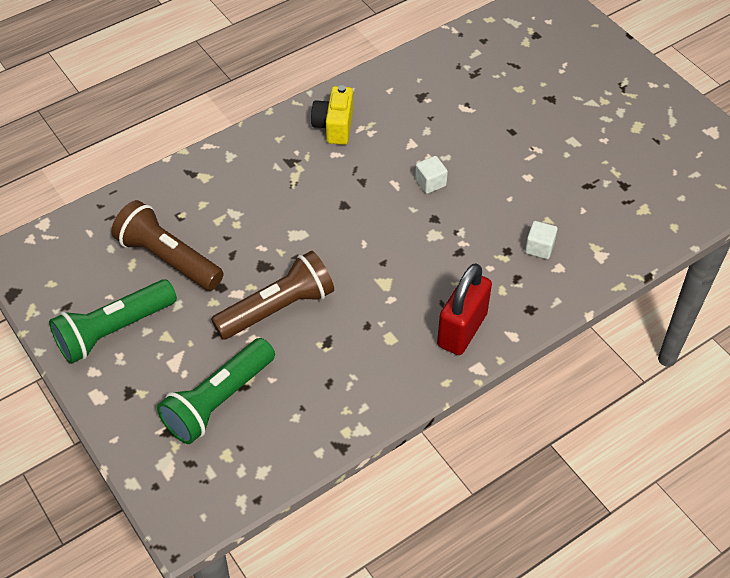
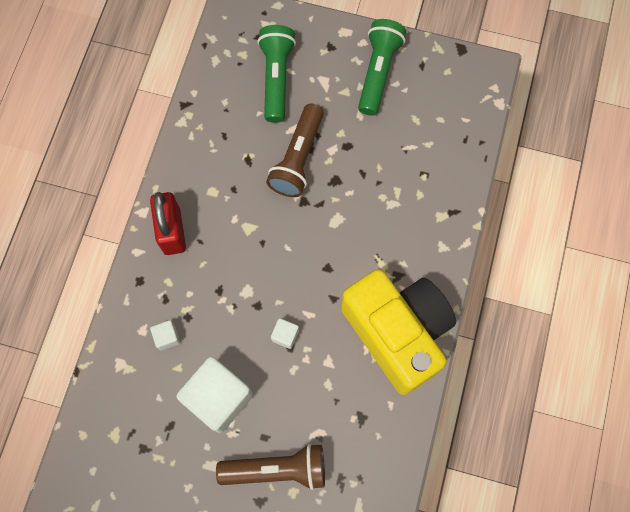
camera: 140 degrees right, 20 degrees up
brown flashlight [111,200,224,291] -> brown flashlight moved to [216,444,325,490]
yellow camera [311,85,353,145] -> yellow camera [341,270,456,395], size x2.28
none -> white cube [176,357,253,433]

